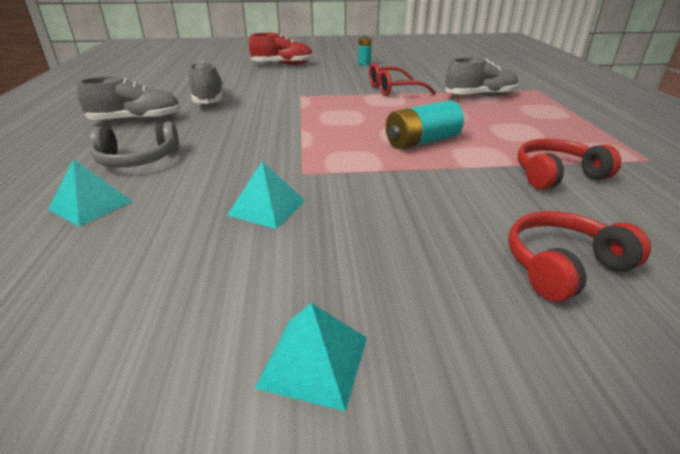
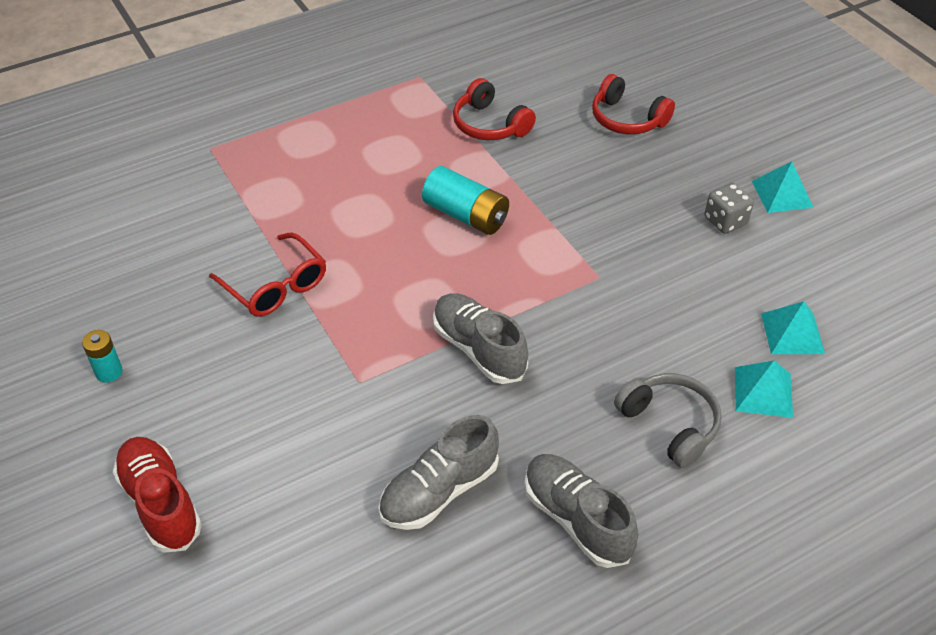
camera: 115 degrees left, 15 degrees up
turquoise pyramid [227,162,305,229] -> turquoise pyramid moved to [761,301,825,354]
grey shoe [445,57,519,96] -> grey shoe moved to [433,293,528,384]
none -> grey dice [704,183,754,234]

